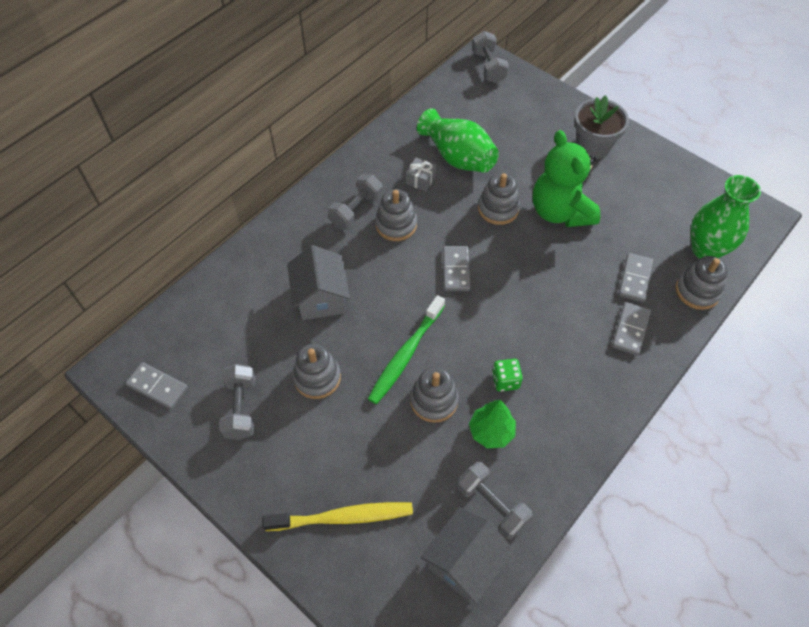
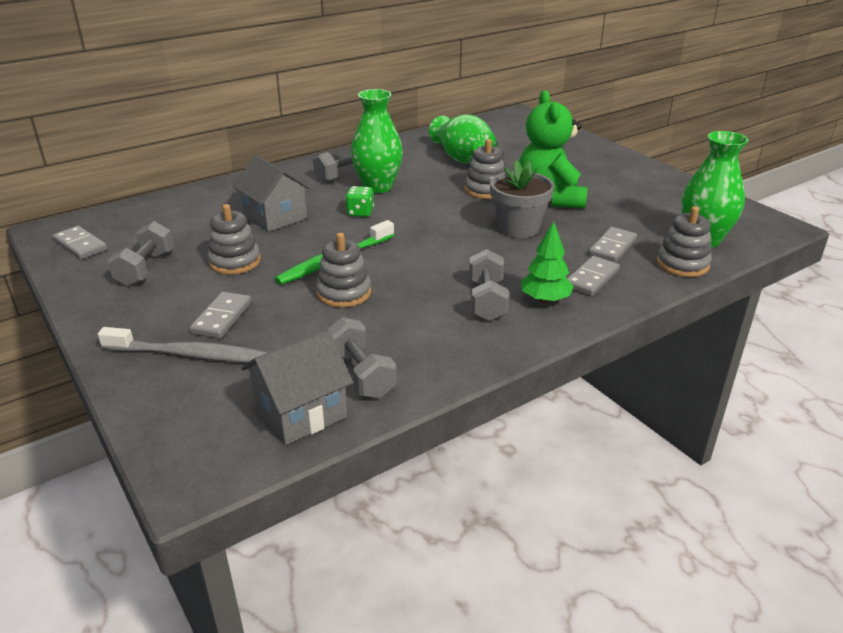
camera: 15 degrees right, 25 degrees down
yellow toothbrush [262,502,413,531] -> grey toothbrush [98,327,268,363]
grey house [287,245,350,320] -> grey house turned 45 degrees counterclockwise [233,155,311,232]
grey stacking toy [375,189,417,241] -> green vase [351,89,403,193]
grey gift [406,158,436,192] -> none
grey domino [443,246,470,291] -> grey domino moved to [189,292,252,339]
green tree [469,400,516,448] -> green tree moved to [521,222,574,303]
grey dumbbell [472,31,509,83] -> grey dumbbell moved to [469,249,509,321]
green dice [492,359,523,392] -> green dice moved to [346,186,374,217]
grey flower pot [574,95,629,159] -> grey flower pot moved to [490,160,554,238]

